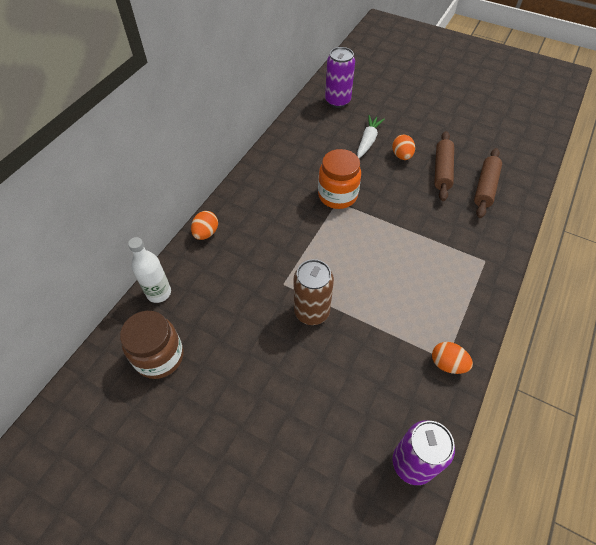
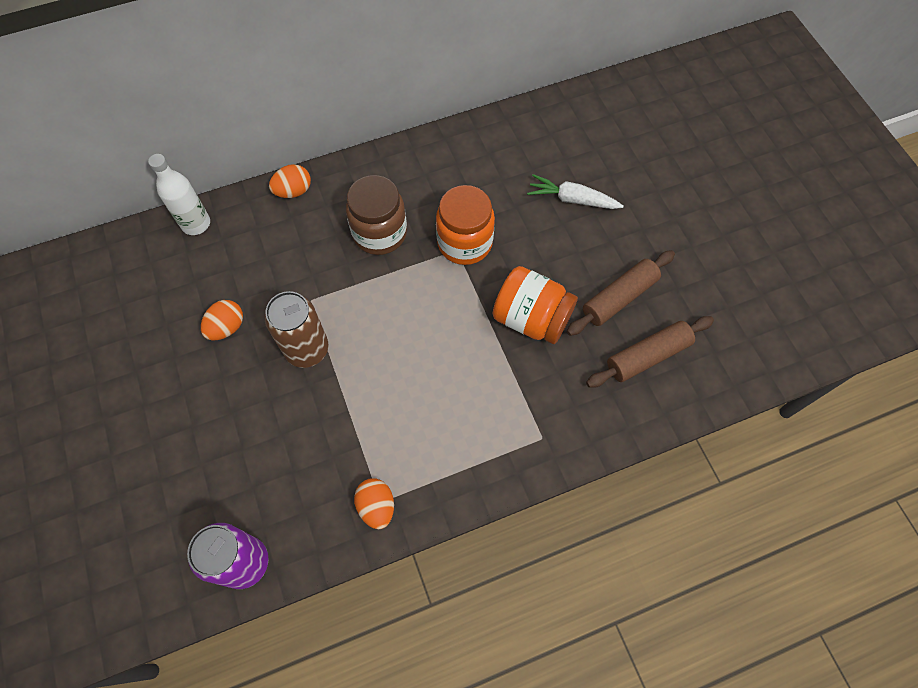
camera: 40 degrees right, 10 degrees up
brown jar [120,311,184,379] -> brown jar moved to [346,175,407,255]
purple can [325,47,355,108] -> none
white carrot [357,115,385,158] -> white carrot turned 135 degrees counterclockwise [527,174,624,209]
orange egg [392,135,415,160] -> orange egg moved to [201,300,243,341]
none -> orange jar [493,266,578,344]

